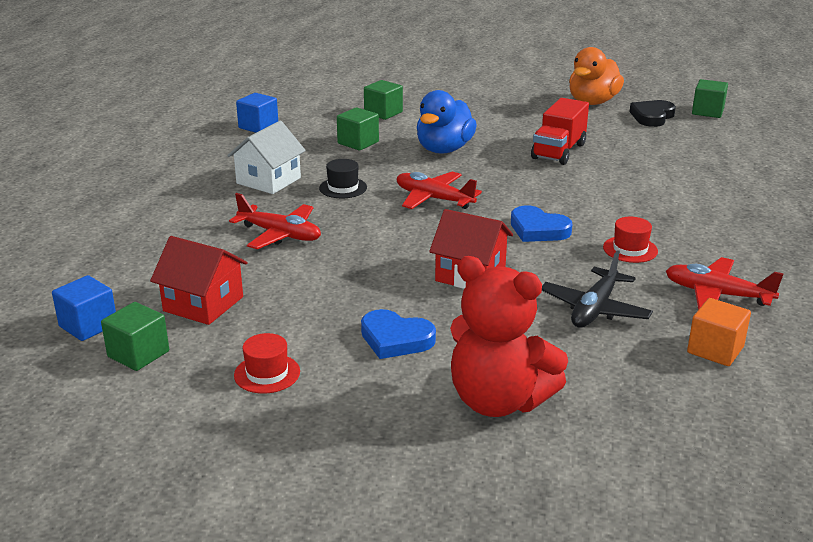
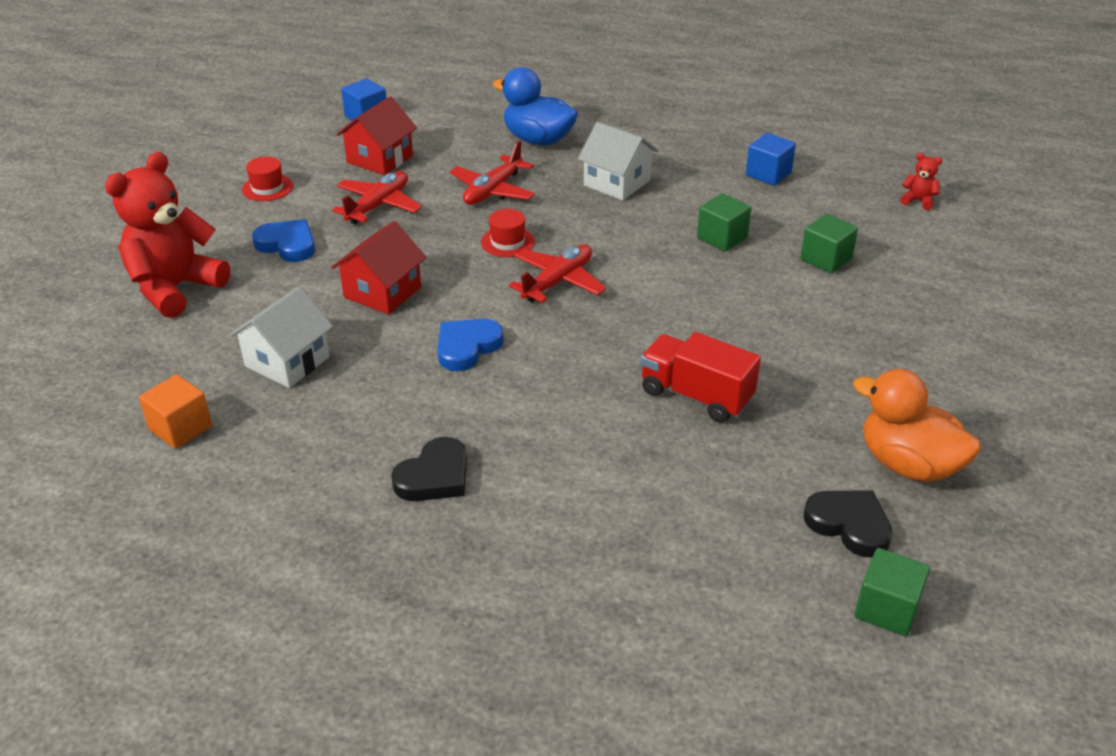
camera: 95 degrees right, 10 degrees up
green cube [101,302,169,371] -> none
black hat [319,159,367,198] -> none
blue heart [361,309,436,359] -> blue heart turned 90 degrees clockwise [252,219,315,262]
blue duck [417,90,477,154] -> blue duck moved to [493,67,578,146]
black plane [542,250,653,328] -> white house [229,287,333,388]
red hat [603,217,658,263] -> red hat moved to [481,209,535,257]
red plane [666,257,784,310] -> red plane moved to [332,171,422,224]
none -> black heart [391,437,467,501]
none -> red teddy bear [900,153,942,210]

